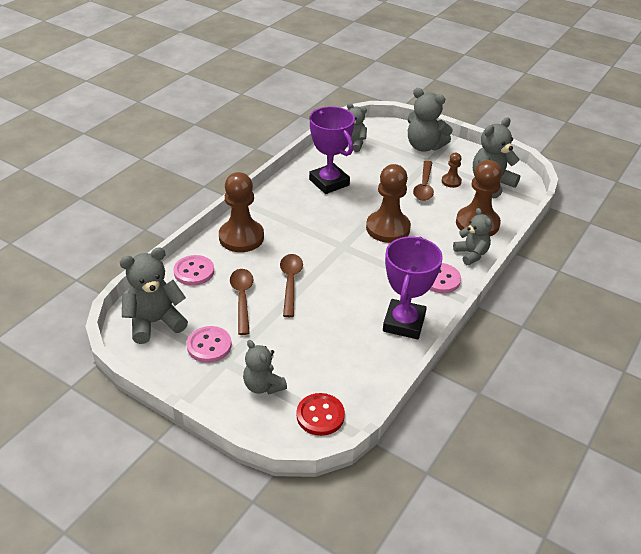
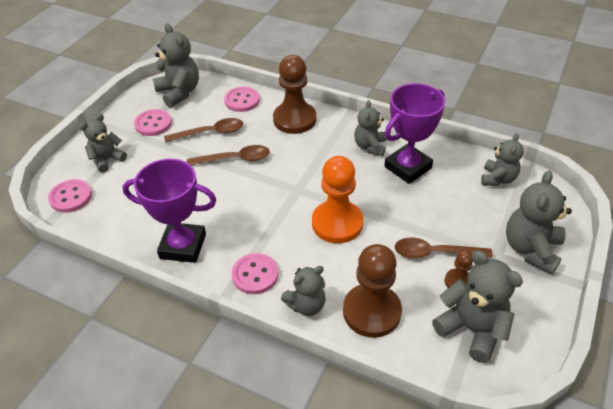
camera: 85 degrees right, 5 degrees up
red button [296,393,345,436] -> pink button [48,179,92,213]
brown pawn [366,164,411,243] -> orange pawn [312,156,363,243]
none -> grey teddy bear [354,100,386,156]

